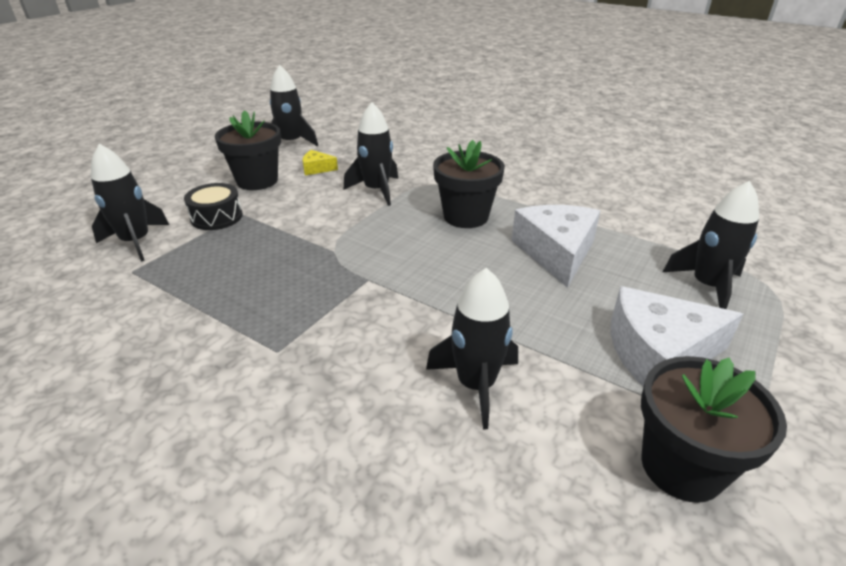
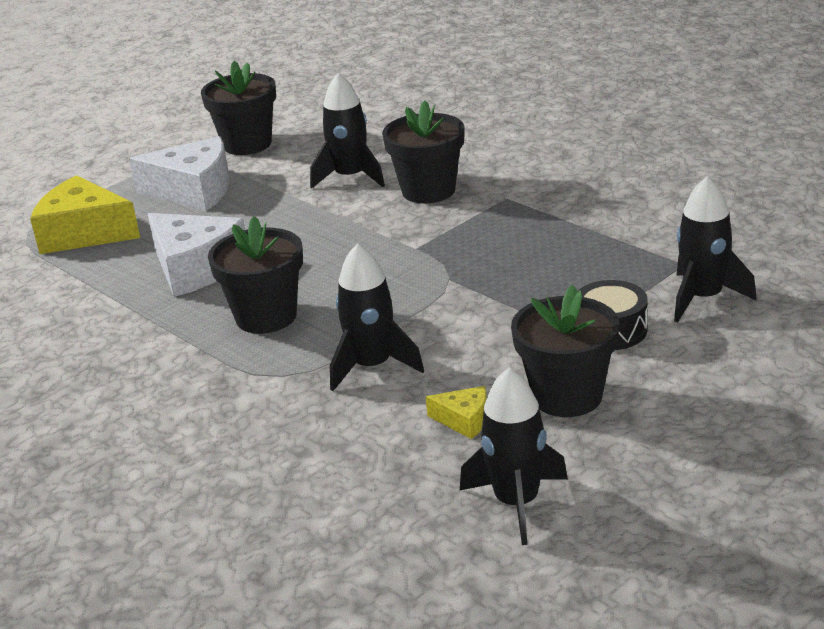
camera: 165 degrees left, 5 degrees down
white cheese [512,205,600,288] -> white cheese turned 60 degrees counterclockwise [148,213,245,297]
black rocket [663,181,759,309] -> yellow cheese [30,175,140,254]
none -> black flower pot [382,100,465,204]

